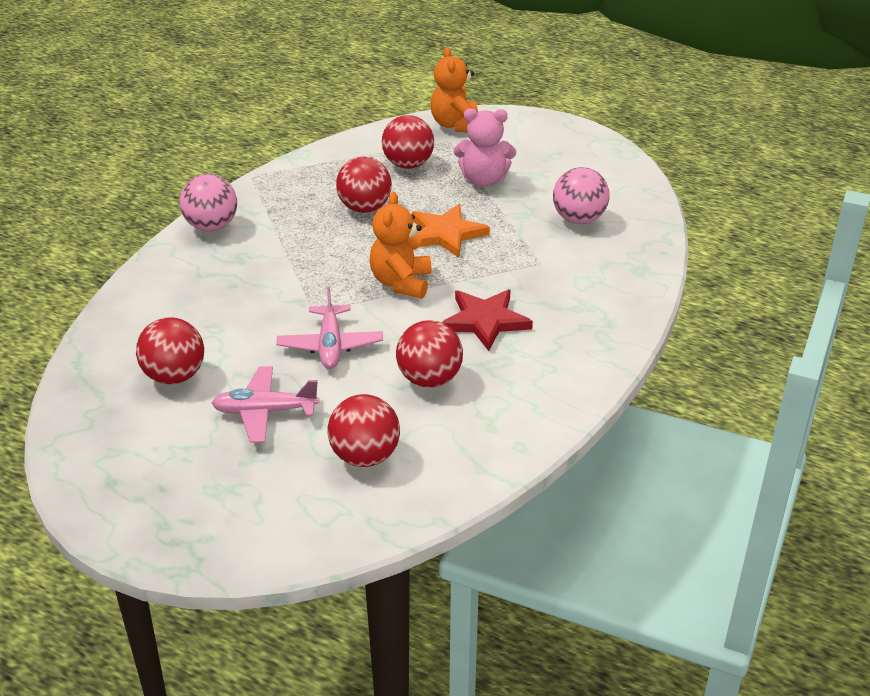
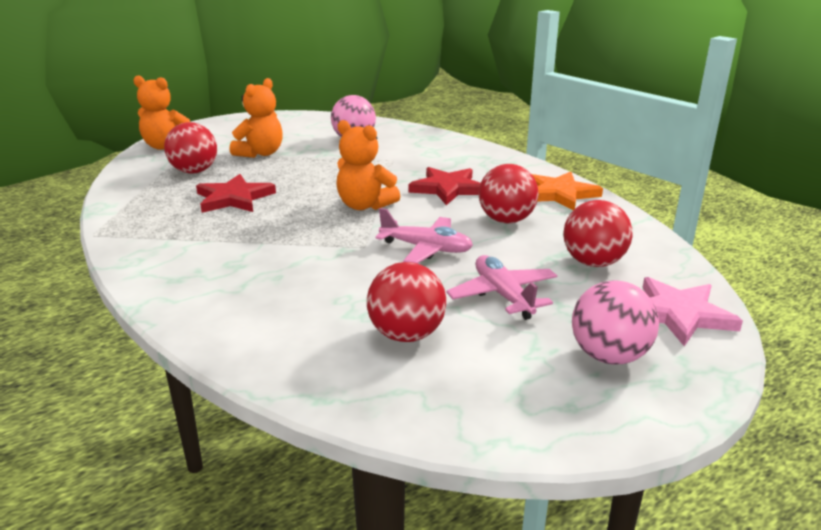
camera: 65 degrees left, 10 degrees down
pink ball [180,174,237,231] -> pink ball moved to [572,280,659,364]
pink plane [212,366,319,443] -> pink plane turned 135 degrees clockwise [446,255,557,320]
red ball [336,157,392,213] -> red star [196,174,276,213]
orange star [412,204,490,258] -> orange star moved to [532,172,603,210]
pink teddy bear [454,108,516,187] -> orange teddy bear [230,78,283,158]
none -> pink star [642,277,743,346]

